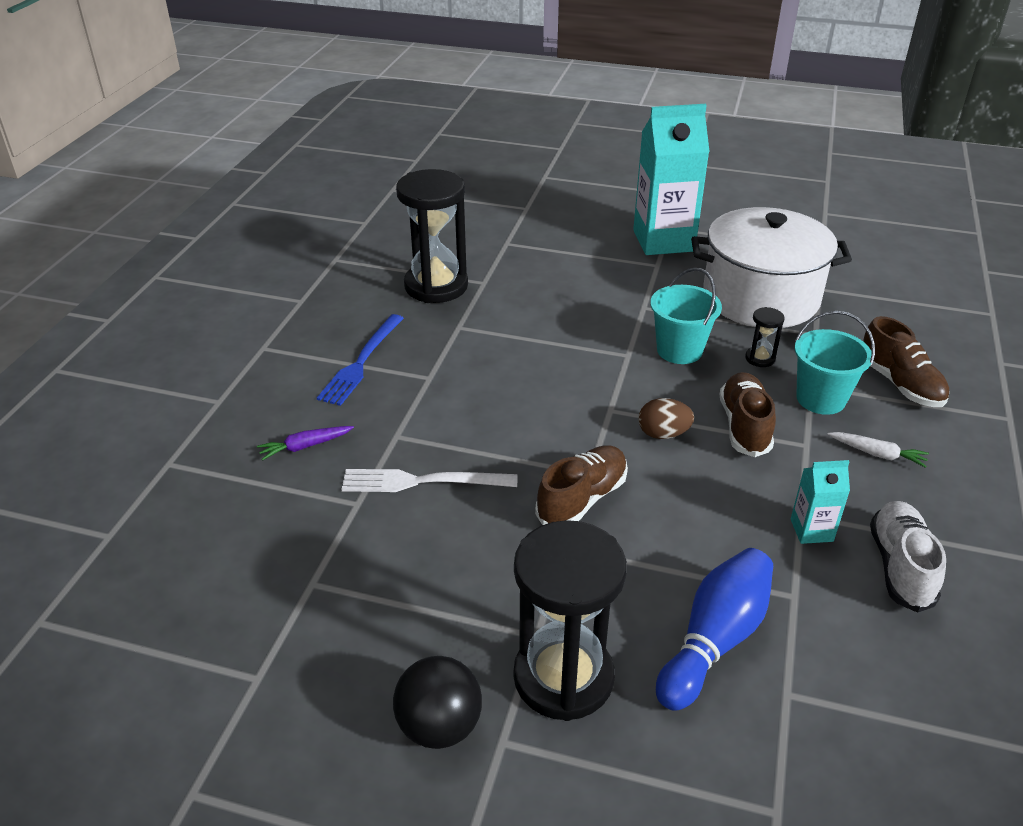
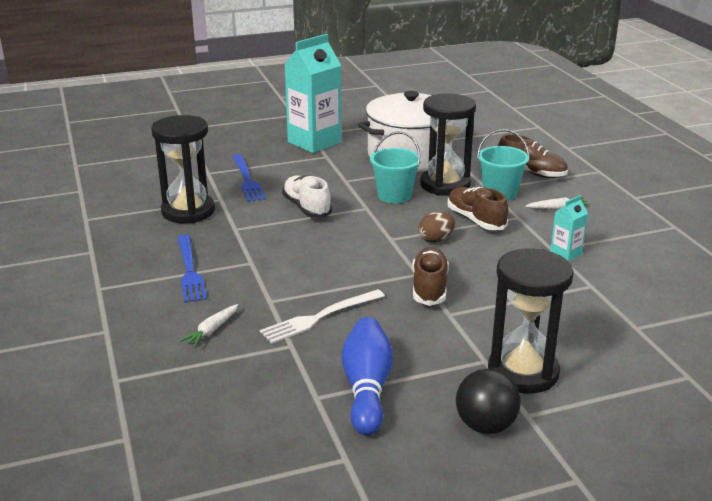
camera: 35 degrees left, 10 degrees down
purple carrot [257,426,354,460] -> white carrot [180,304,238,347]
blue bowling pin [656,548,773,710] -> blue bowling pin moved to [342,317,393,435]
black hourglass [745,307,785,367] -> black hourglass [420,93,476,196], size x2.37
white shoe [870,501,946,613] -> white shoe moved to [282,175,332,218]
none -> blue fork [232,154,266,202]

